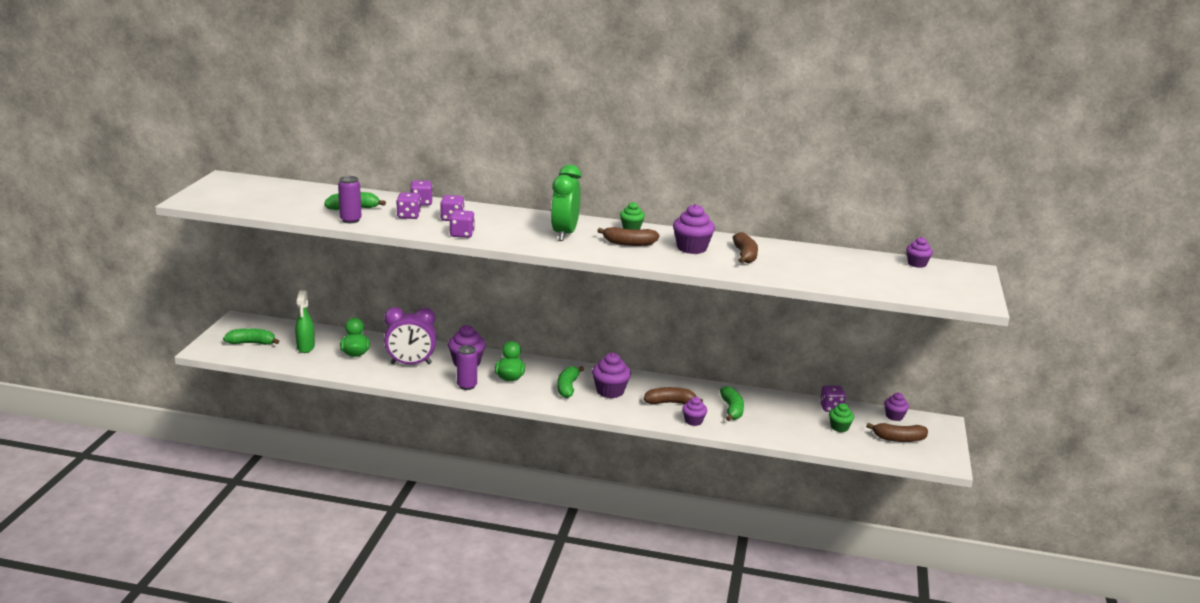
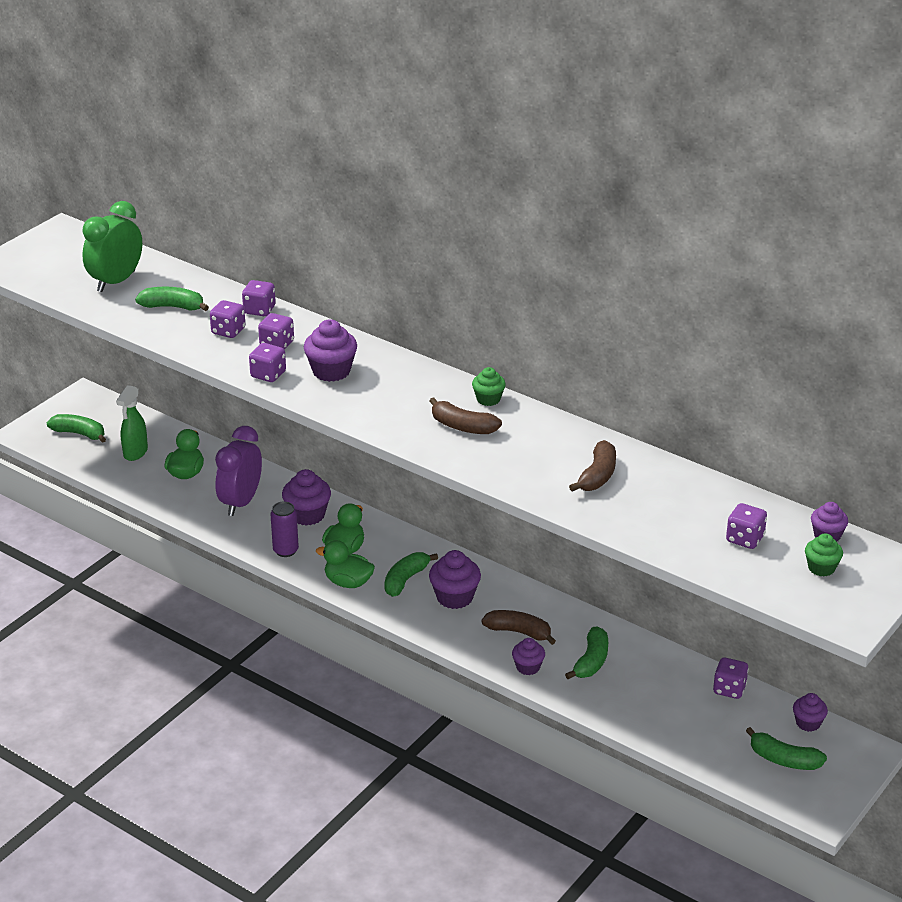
camera: 25 degrees right, 10 degrees up
purple can [338,176,362,224] -> none
purple clock [384,307,437,364] -> purple clock turned 90 degrees clockwise [215,426,262,516]
green clock [551,165,581,241] -> green clock moved to [82,201,142,292]
purple cupcake [673,204,715,254] -> purple cupcake moved to [304,319,357,382]
green cupcake [829,403,854,432] -> green cupcake moved to [805,533,843,577]
brown banana [866,423,928,442] -> green banana [746,727,827,770]
none -> green duck [316,540,375,588]
none -> purple dice [726,503,767,549]

